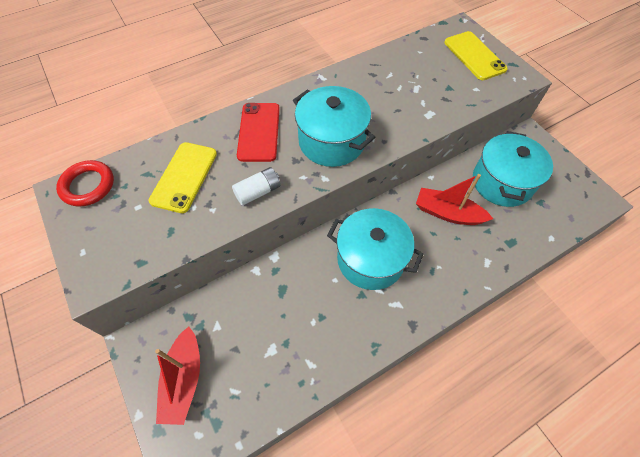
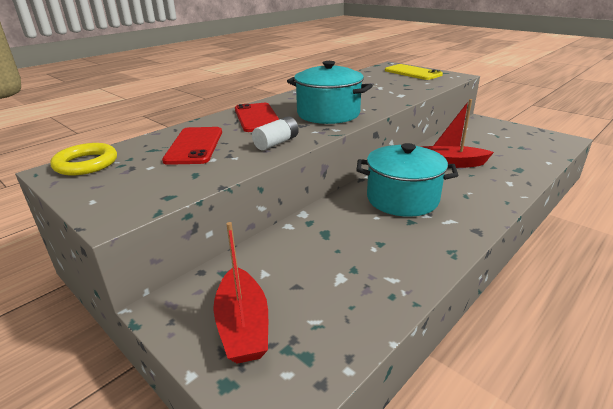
camera: 15 degrees left, 30 degrees down
red ring [56,160,114,207] -> yellow ring [50,143,117,175]
yellow phone [149,142,217,213] -> red phone [162,127,222,165]
turquoise pot [473,131,553,207] -> none

